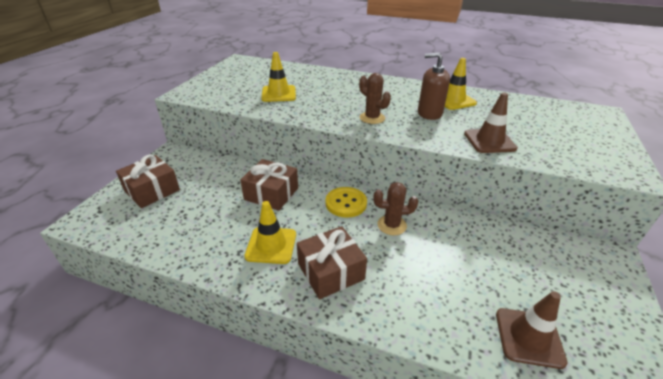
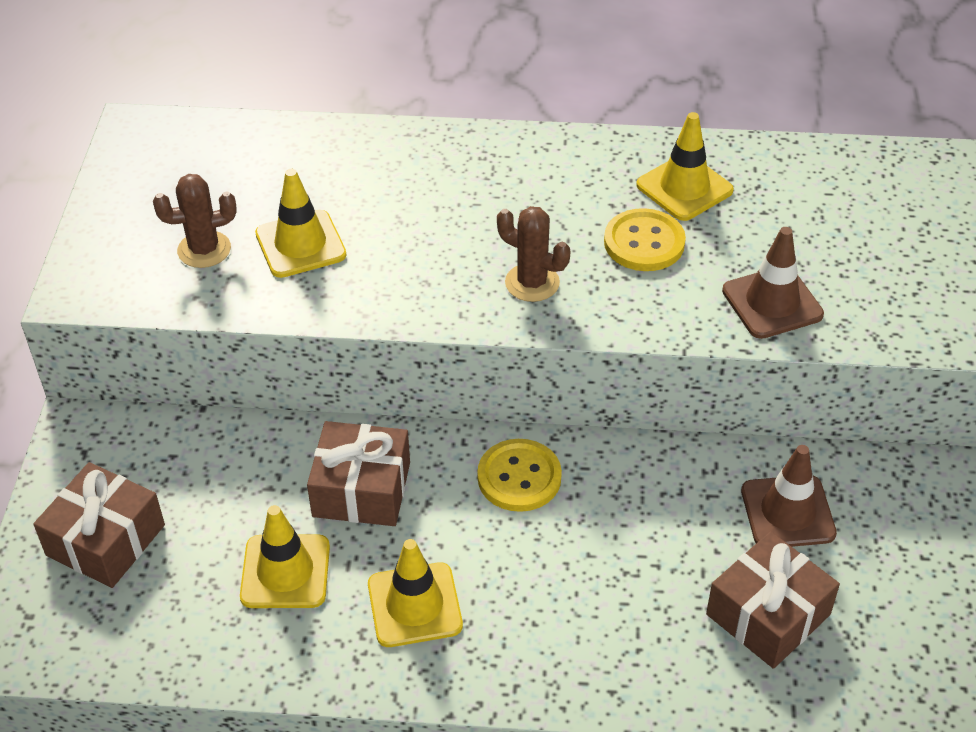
camera: 15 degrees left, 10 degrees up
brown gift [297,226,367,300] -> brown gift moved to [706,531,840,669]
brown cactus [374,182,418,235] -> brown cactus moved to [153,174,237,268]
brown soap dispenser [418,53,450,120] -> yellow button [604,208,686,271]
brown traffic cone [496,291,568,369] -> brown traffic cone moved to [741,445,837,547]
none -> yellow traffic cone [240,505,330,608]

